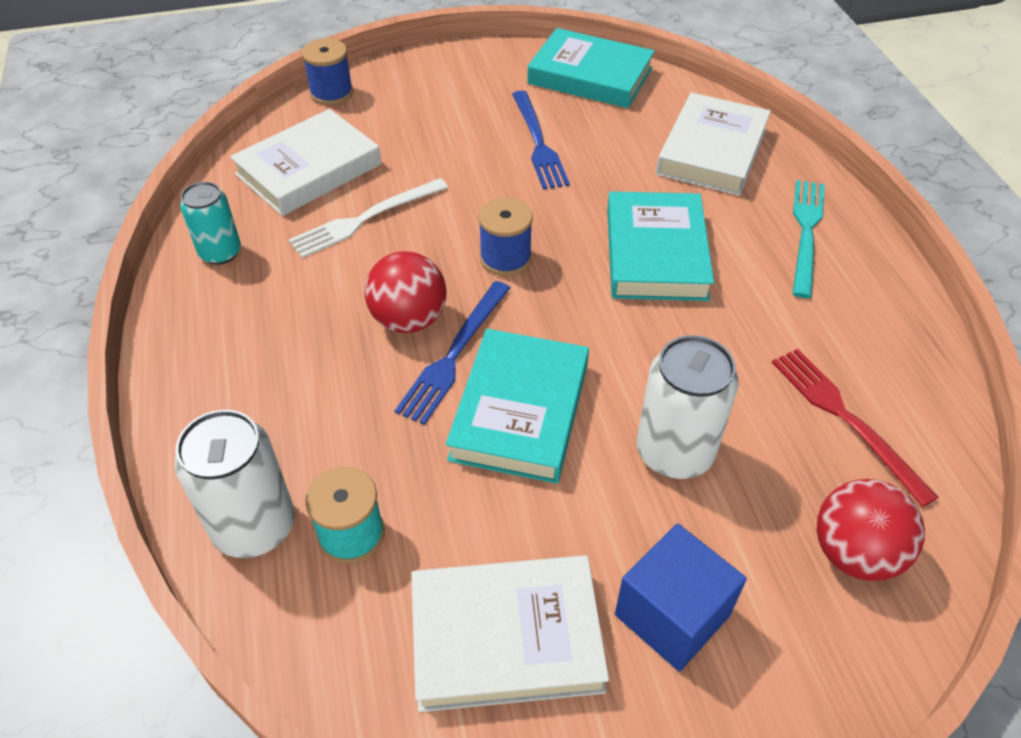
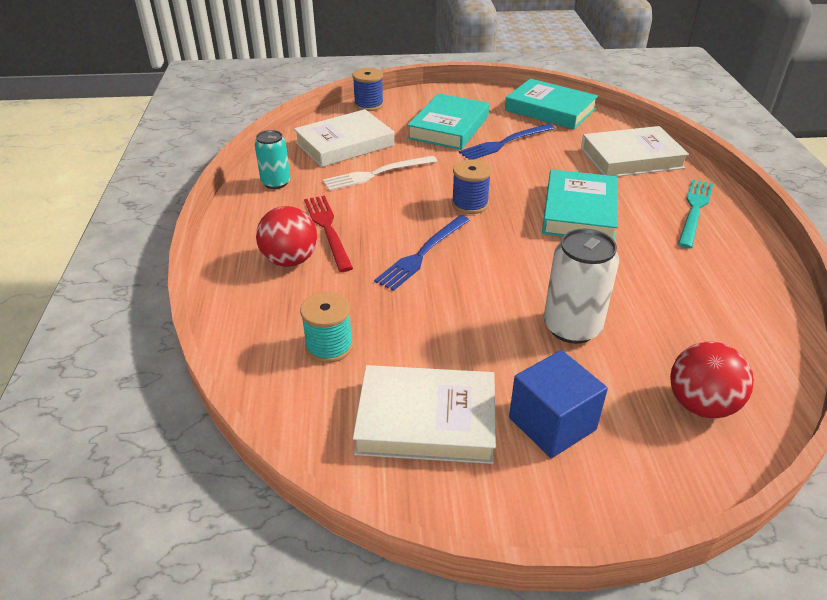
camera: 10 degrees right, 10 degrees down
white can [174,410,295,558] -> none
red ball [365,251,447,333] -> red ball moved to [256,206,317,267]
turquoise book [446,329,589,484] -> turquoise book moved to [407,93,489,150]
blue fork [512,90,570,190] -> blue fork turned 60 degrees clockwise [459,124,555,160]
white book [656,92,771,196] -> white book turned 45 degrees clockwise [581,126,689,177]
red fork [772,349,939,507] -> red fork moved to [304,196,353,272]

